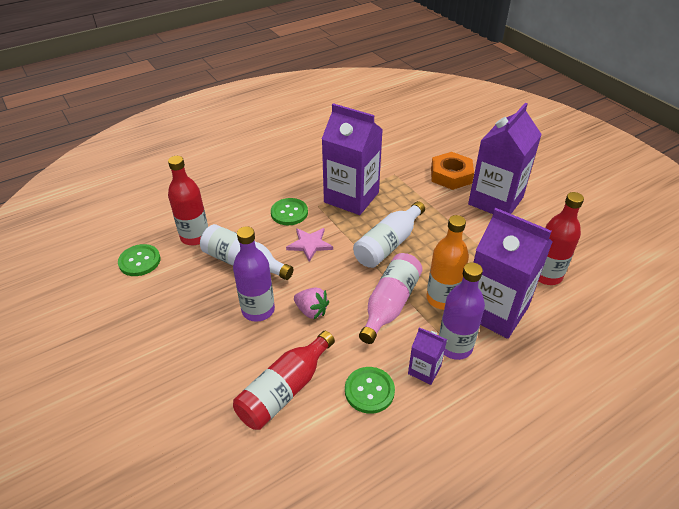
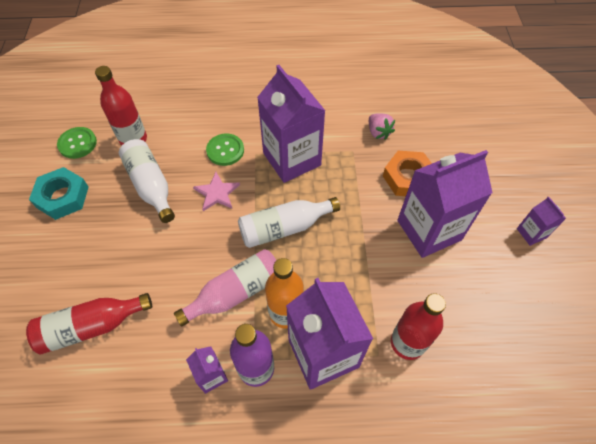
camera: 30 degrees right, 15 degrees up
purple bottle [233,226,275,322] -> none
pink strawberry [294,287,329,319] -> pink strawberry moved to [369,113,395,140]
green button [345,367,395,414] -> none
none -> turquoise nut [29,167,89,220]
none -> purple carton [517,196,566,246]

